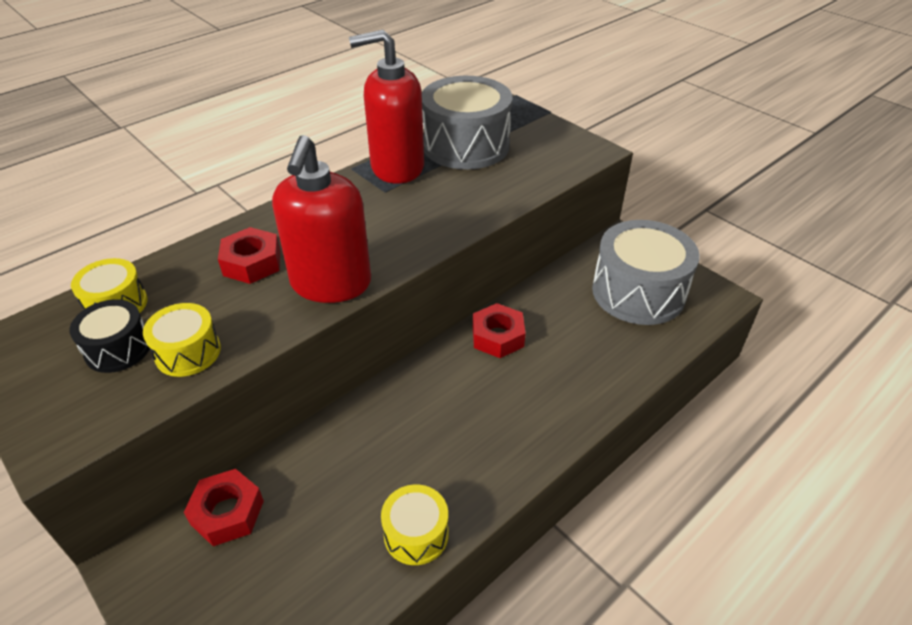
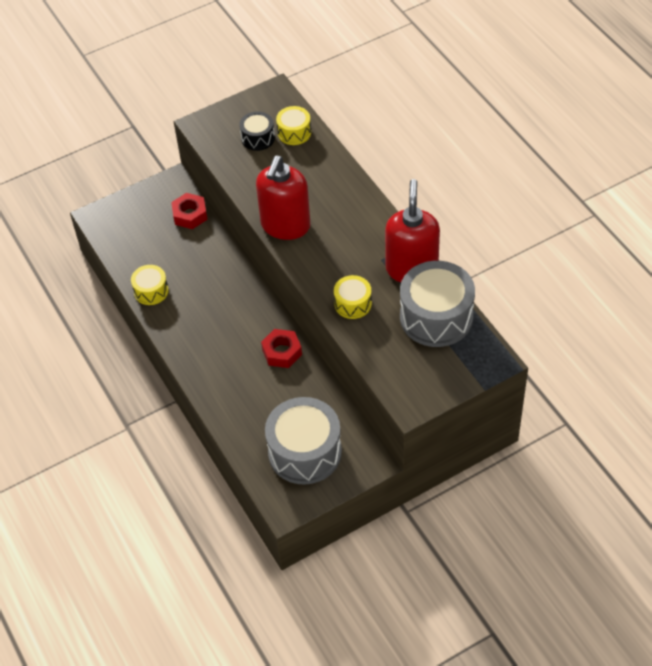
camera: 105 degrees right, 10 degrees up
yellow drum [143,303,221,377] -> yellow drum moved to [334,275,372,319]
red nut [218,227,281,284] -> none
red soap dispenser [272,135,371,303] -> red soap dispenser turned 90 degrees counterclockwise [256,156,311,240]

